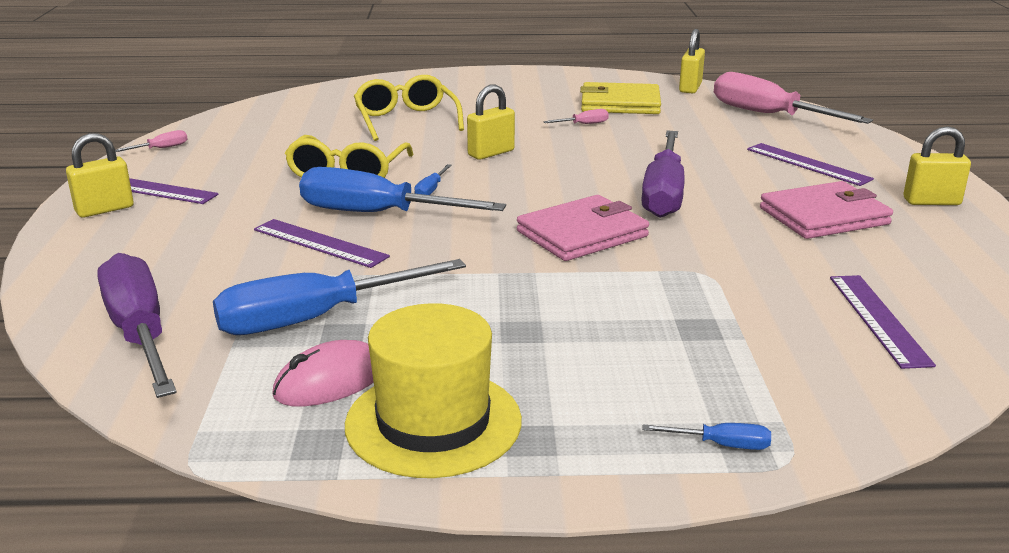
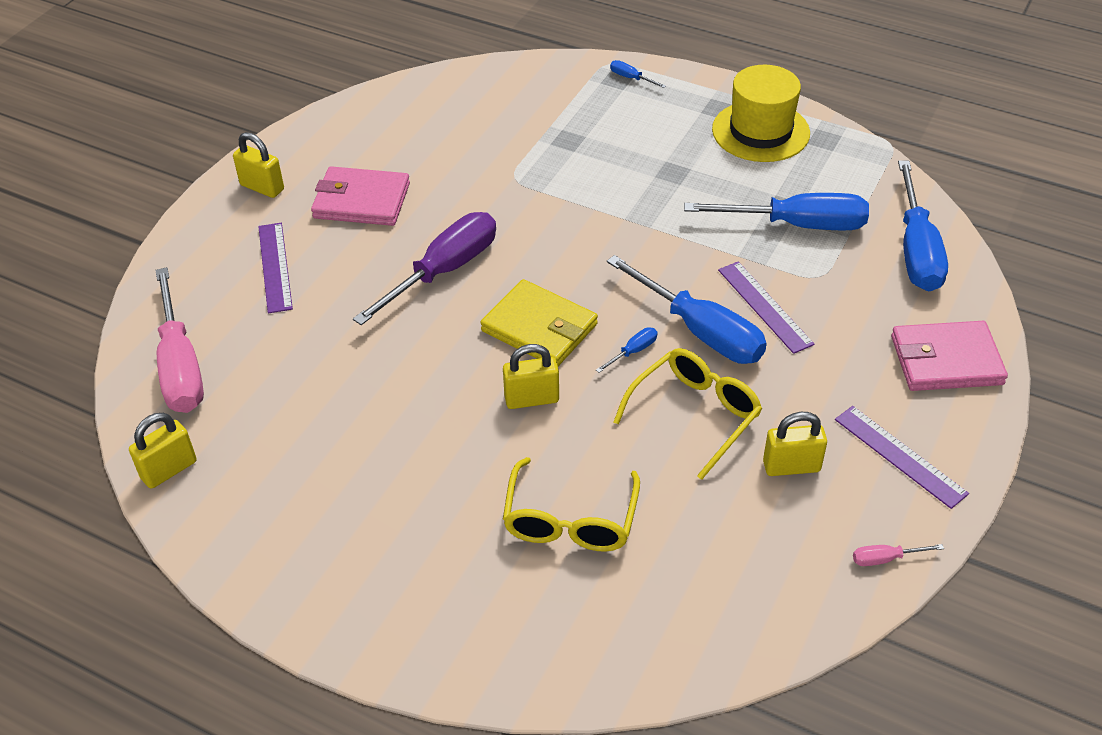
camera: 150 degrees left, 20 degrees up
yellow padlock [66,133,134,218] -> yellow padlock moved to [763,412,827,476]
purple screwdriver [97,253,177,398] -> blue screwdriver [898,161,948,291]
pink mouse [272,340,374,407] -> none
pink wallet [517,195,649,261] -> pink wallet moved to [891,321,1008,391]
pink screwdriver [543,109,609,124] -> none
yellow wallet [580,82,661,114] -> yellow wallet moved to [480,279,598,366]
purple ruler [830,275,936,369] -> none

